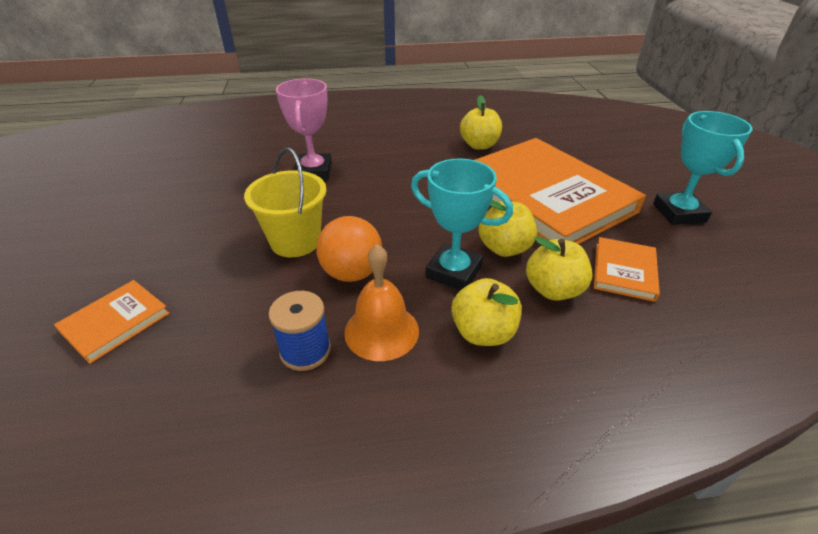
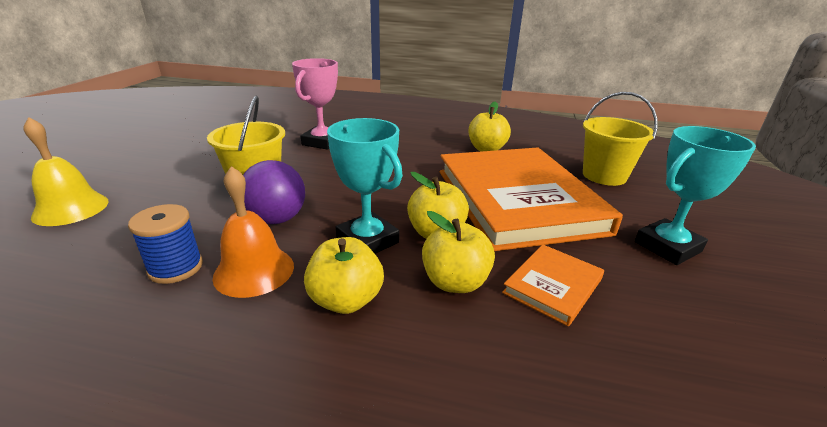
camera: 20 degrees right, 10 degrees down
orange book [54,280,170,364] -> yellow bell [23,117,108,226]
orange ball [316,216,382,282] -> purple ball [243,160,305,224]
turquoise trophy [653,111,753,225] -> turquoise trophy turned 45 degrees clockwise [635,126,756,265]
none -> yellow bucket [583,92,658,186]

